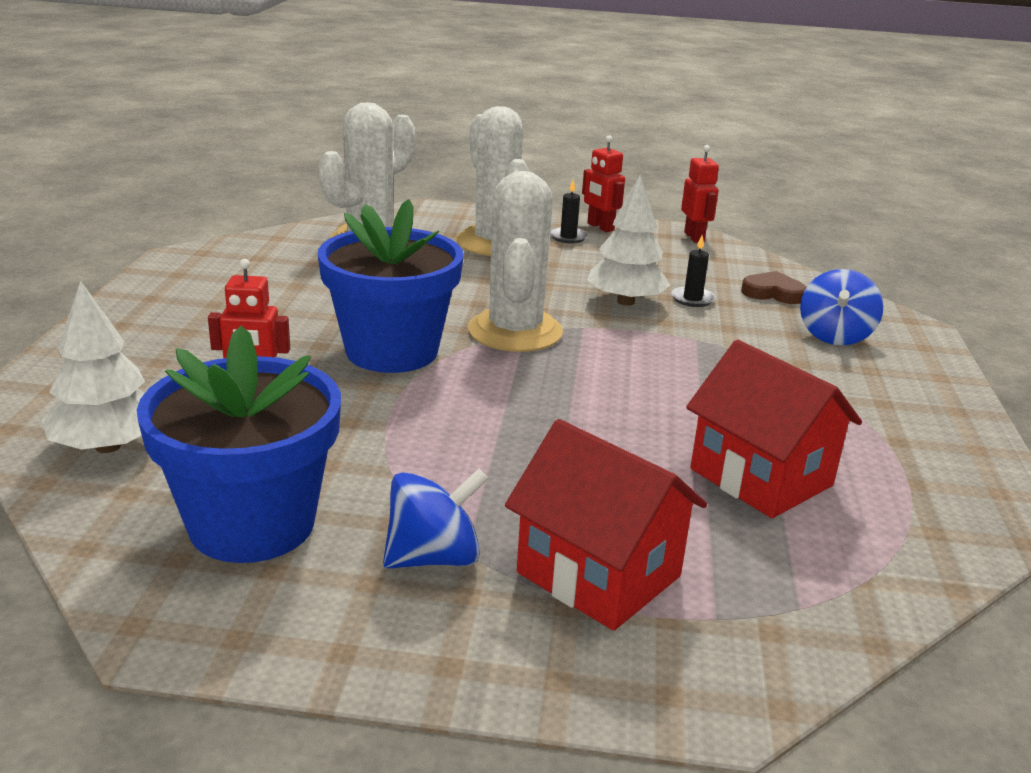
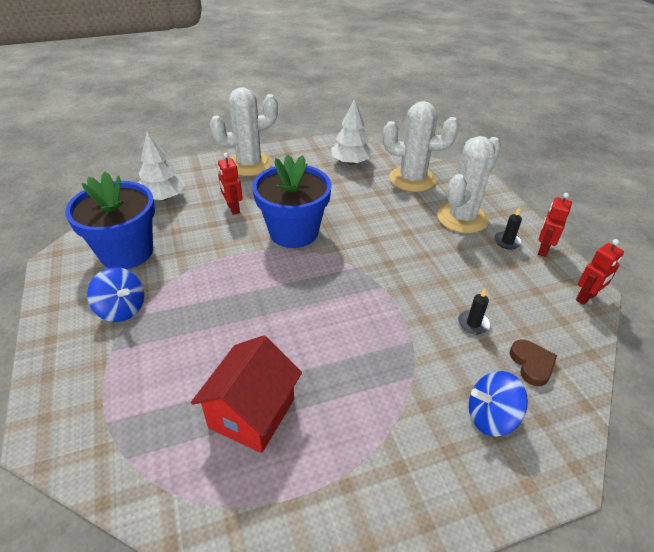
camera: 65 degrees right, 15 degrees up
white cactus [468,171,563,352] -> white cactus moved to [210,87,278,176]
red house [505,419,707,631] -> none
white tree [587,175,670,306] -> white tree moved to [331,99,373,165]

